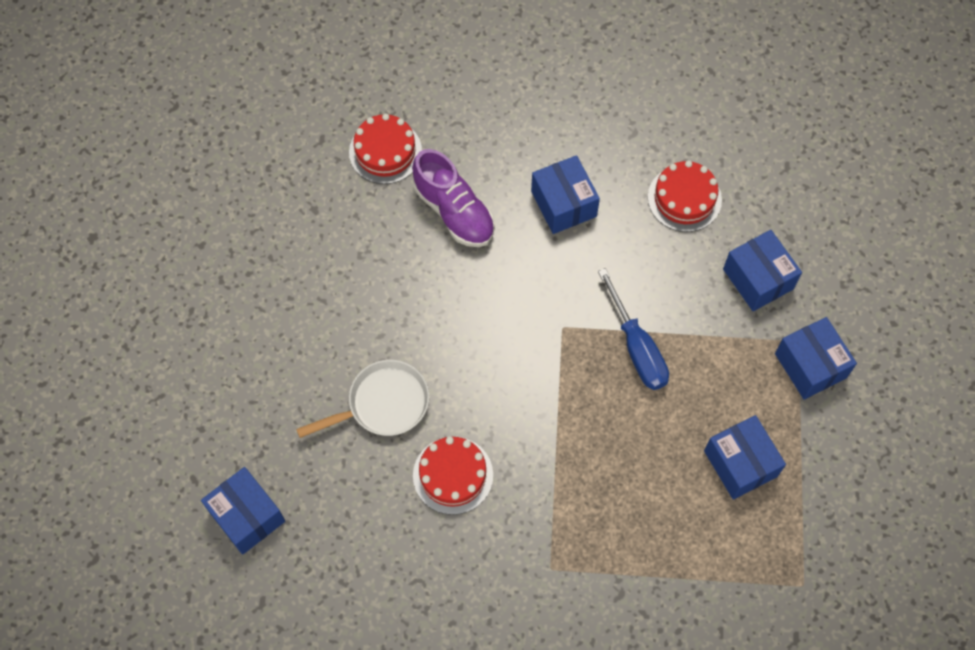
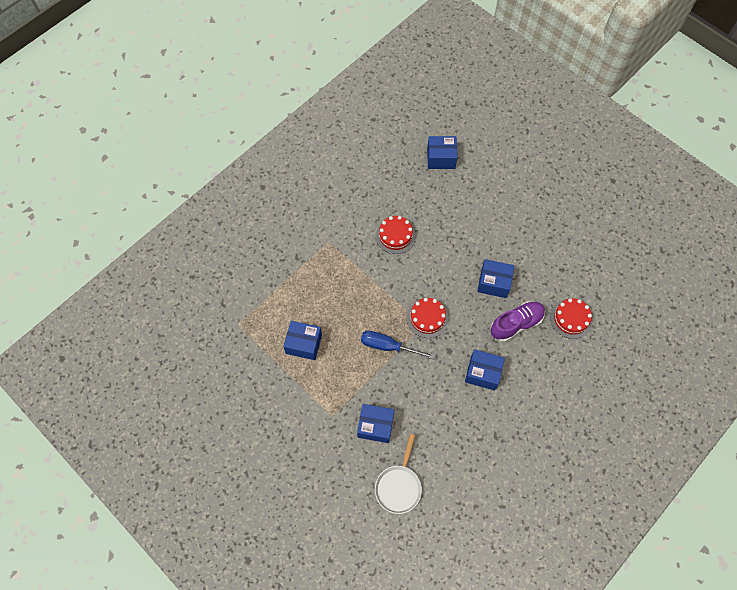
camera: 130 degrees right, 0 degrees up
white pan [296,360,429,438] -> white pan moved to [375,434,422,514]
purple shoe [412,149,495,247] -> purple shoe turned 150 degrees clockwise [490,301,545,342]
red cake [648,160,722,232] -> red cake moved to [407,298,449,338]
blue box [775,317,857,399] -> blue box moved to [477,259,514,298]

